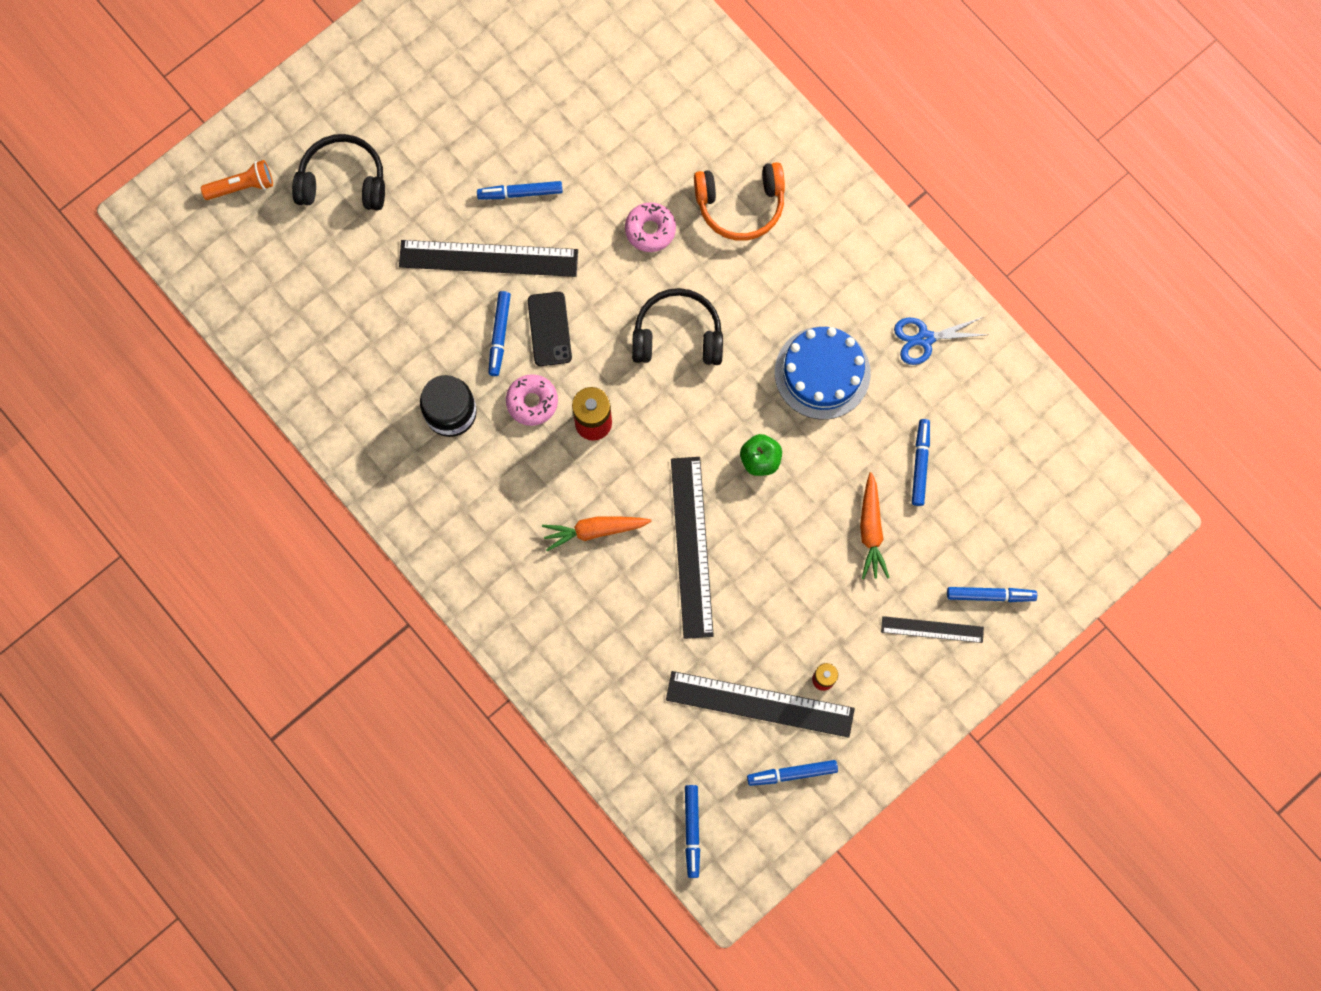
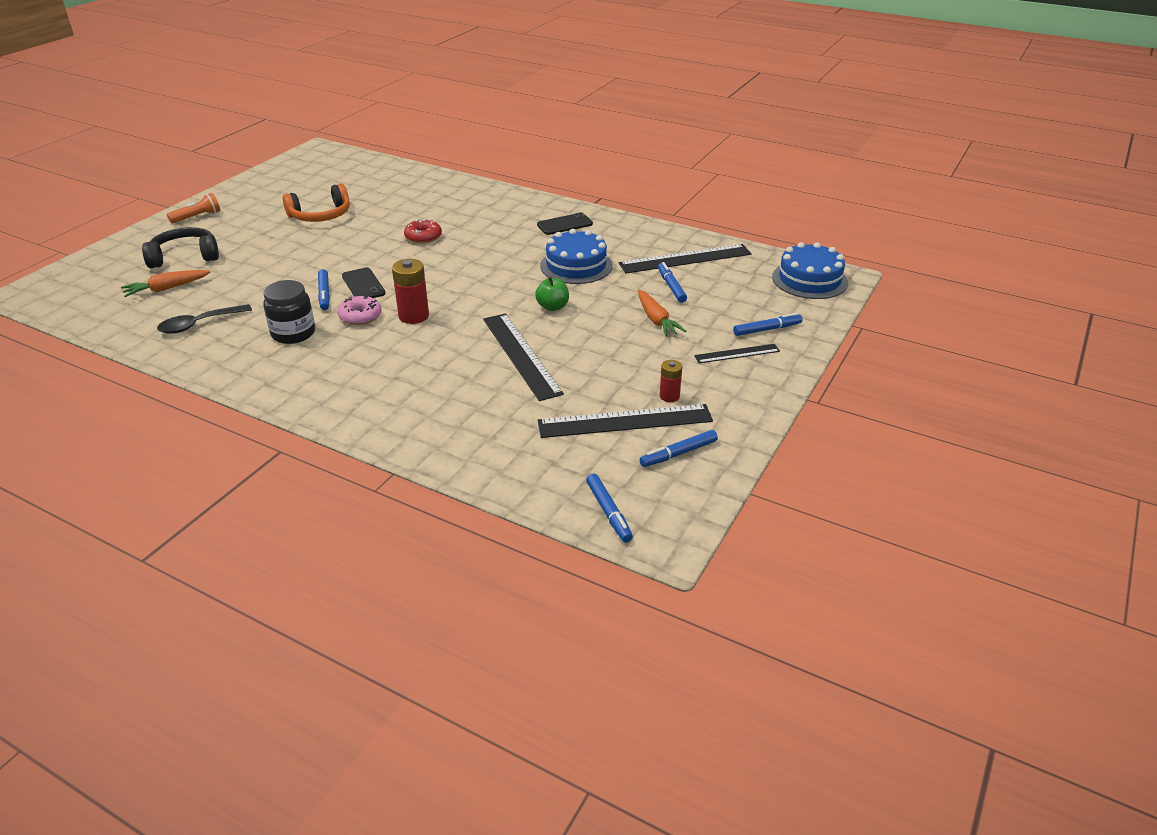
camera: 20 degrees left, 40 degrees down
orange flashlight [201,160,273,200] -> orange flashlight moved to [167,193,220,223]
black ruler [399,240,578,277] -> black ruler moved to [619,244,752,273]
blue marker [477,181,563,200] -> none
orange carrot [542,516,652,551] -> orange carrot moved to [121,270,210,297]
pink donut [625,202,676,252] -> red donut [404,219,442,244]
black headphones [632,288,723,365] -> none
orange headphones [694,162,785,241] -> orange headphones moved to [283,183,350,222]
blue scissors [894,316,988,365] -> none
none -> black spoon [157,304,252,334]
none -> black phone [537,212,593,235]
none -> blue cake [772,242,848,299]

